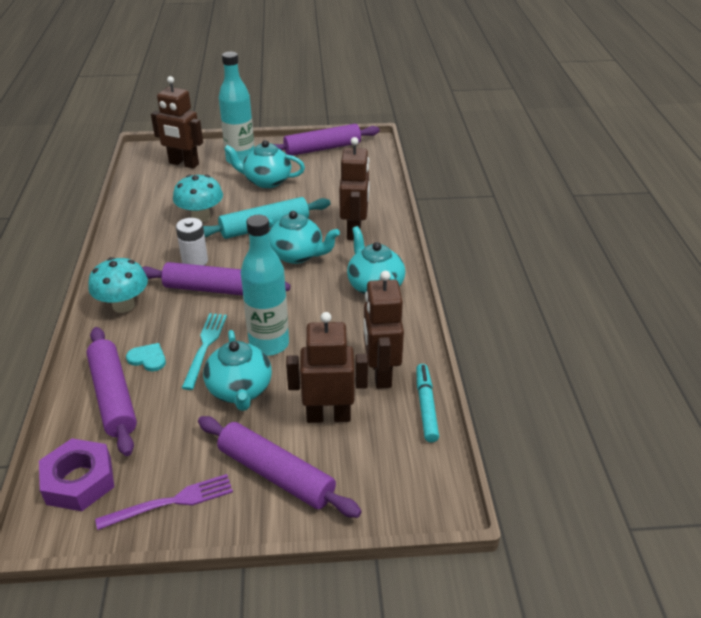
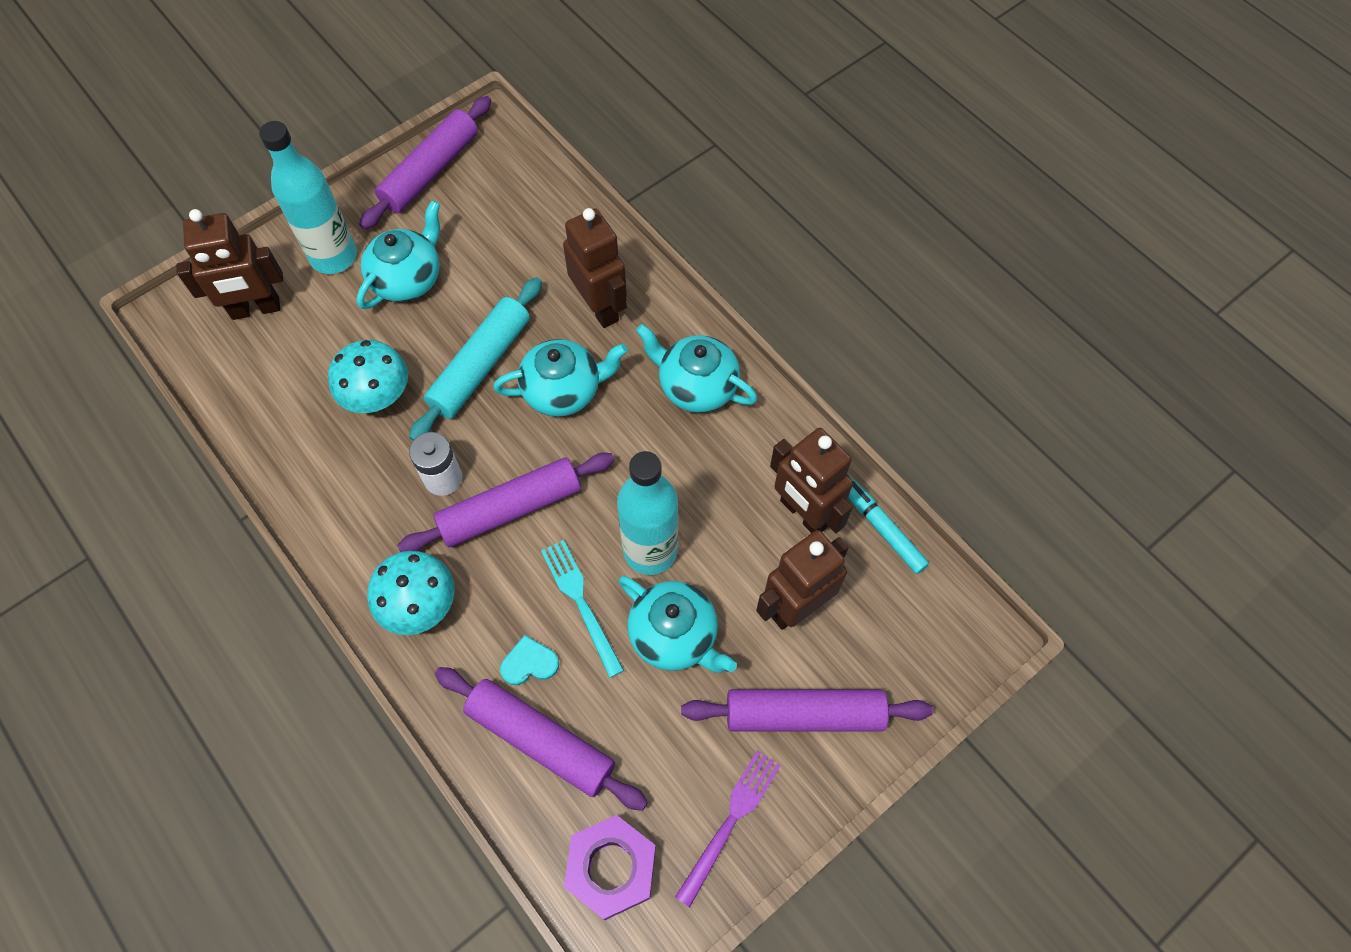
camera: 35 degrees left, 25 degrees up
turquoise teapot [224,140,305,188] -> turquoise teapot turned 150 degrees clockwise [357,200,440,309]

